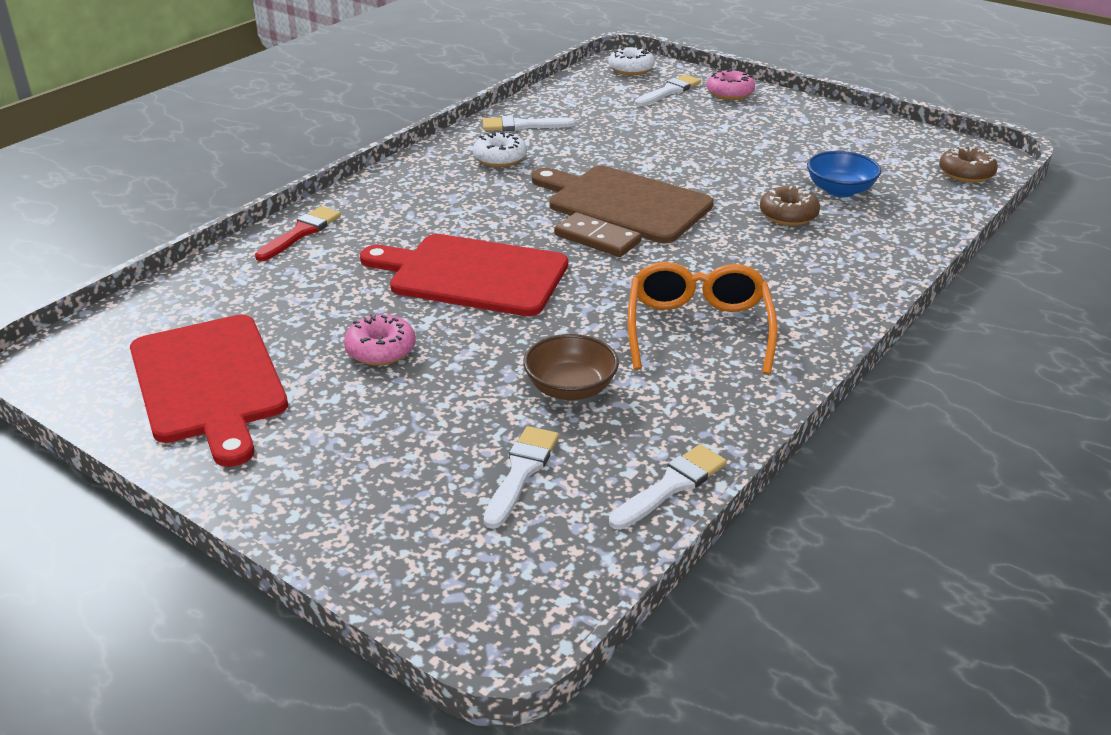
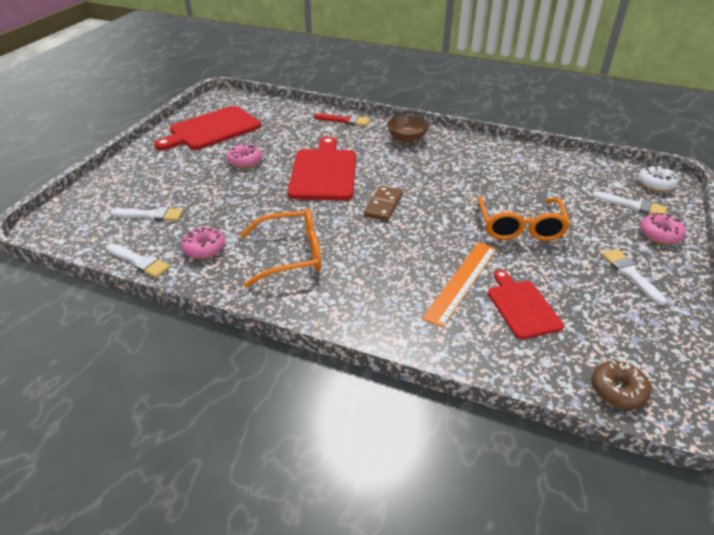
camera: 75 degrees right, 5 degrees up
white donut [473,132,527,167] -> none
white brush [483,116,576,131] -> white brush moved to [601,249,667,305]
brown bowl [523,334,619,400] -> brown bowl moved to [387,115,429,143]
brown cutting board [532,166,714,243] -> none
brown donut [760,185,820,226] -> orange ruler [422,242,497,328]
blue bowl [807,151,881,197] -> red cutting board [488,270,564,339]
none -> pink donut [181,227,225,259]
none -> orange glasses [477,196,570,241]

